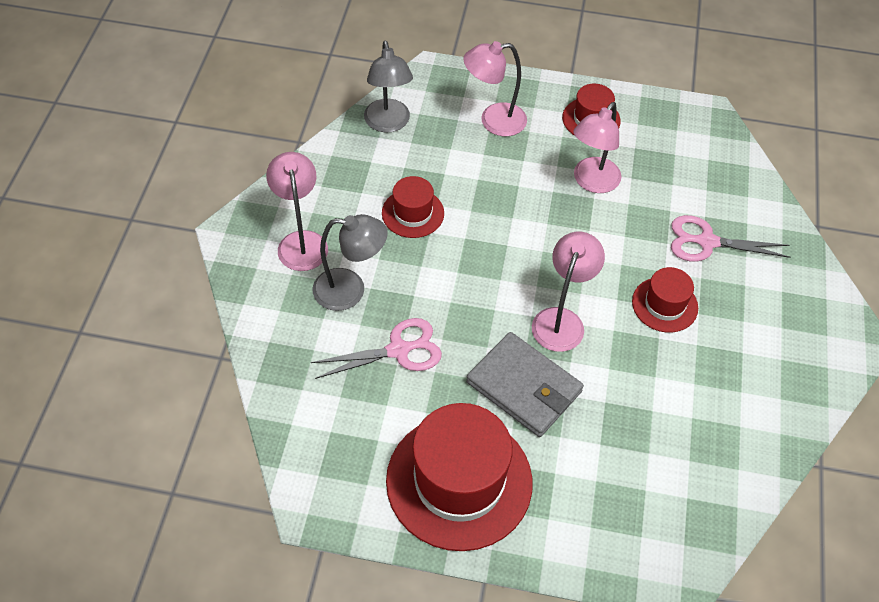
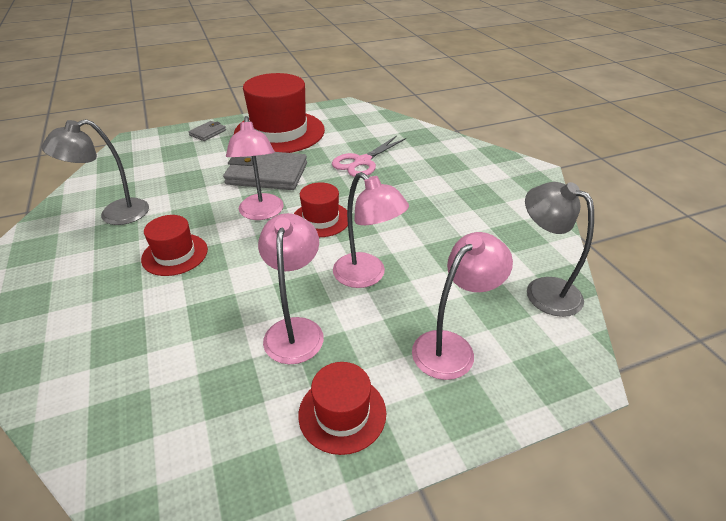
camera: 150 degrees right, 15 degrees down
pink lamp [266,152,328,271] -> pink lamp moved to [333,172,409,288]
grey lamp [313,214,388,311] -> grey lamp moved to [42,119,149,225]
red hat [382,176,444,238] -> red hat moved to [294,182,348,237]
pink scissors [671,215,790,262] -> none
none -> grey wallet [189,121,226,141]

